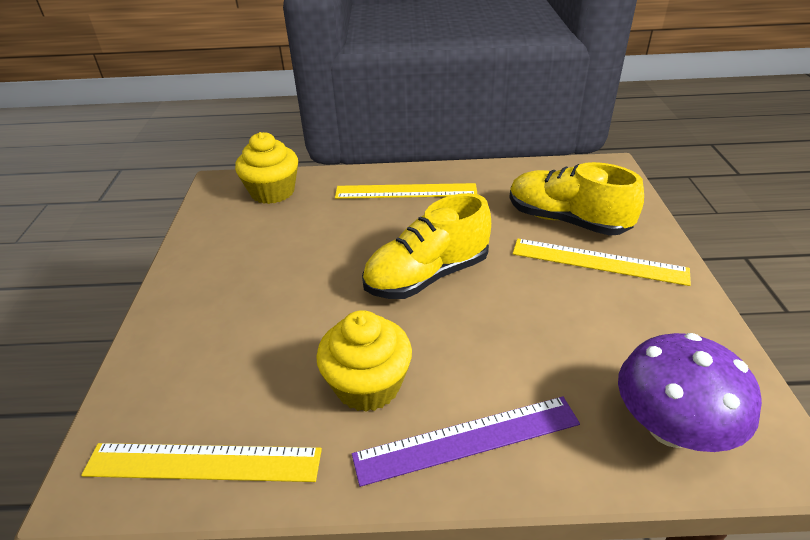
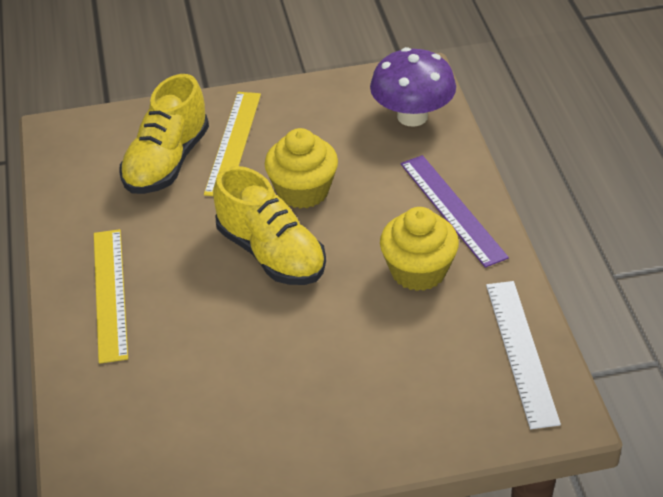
camera: 100 degrees left, 5 degrees up
yellow ruler [81,443,322,482] -> white ruler [486,281,561,429]
yellow cupcake [235,132,298,204] -> yellow cupcake moved to [265,128,338,209]

